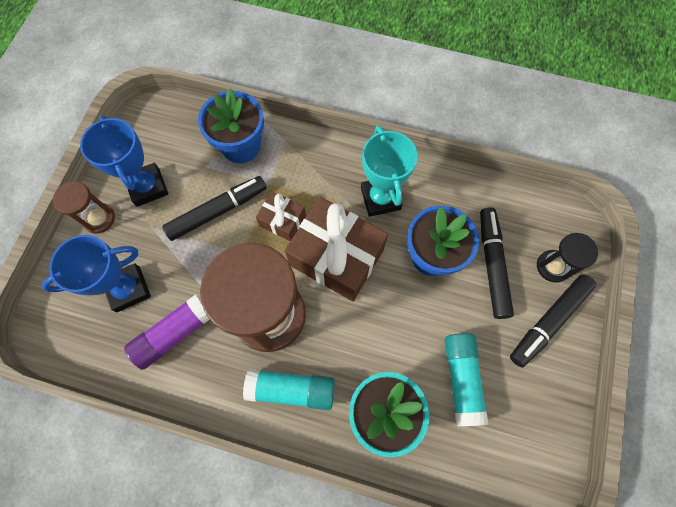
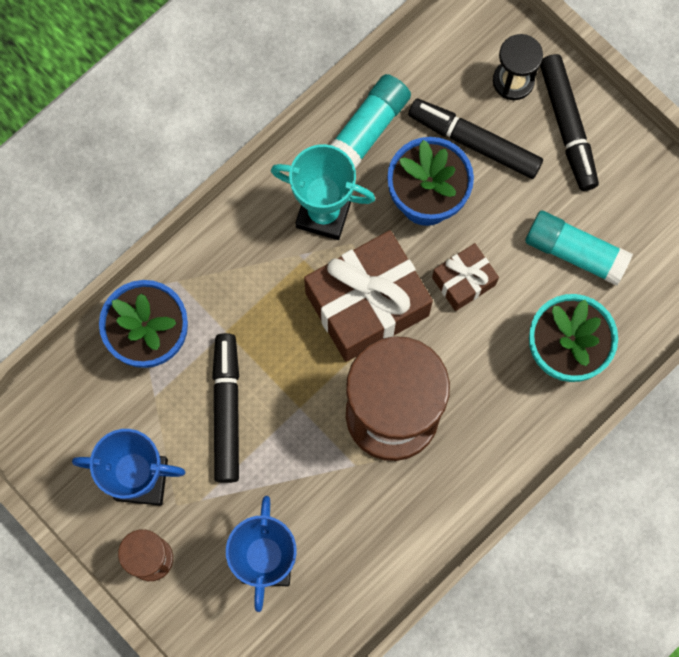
camera: 60 degrees left, 5 degrees up
purple glue stick [124,294,210,370] -> none
turquoise glue stick [243,369,335,410] -> turquoise glue stick moved to [330,74,411,169]
brown gift [256,191,306,241] -> brown gift moved to [432,243,499,311]

